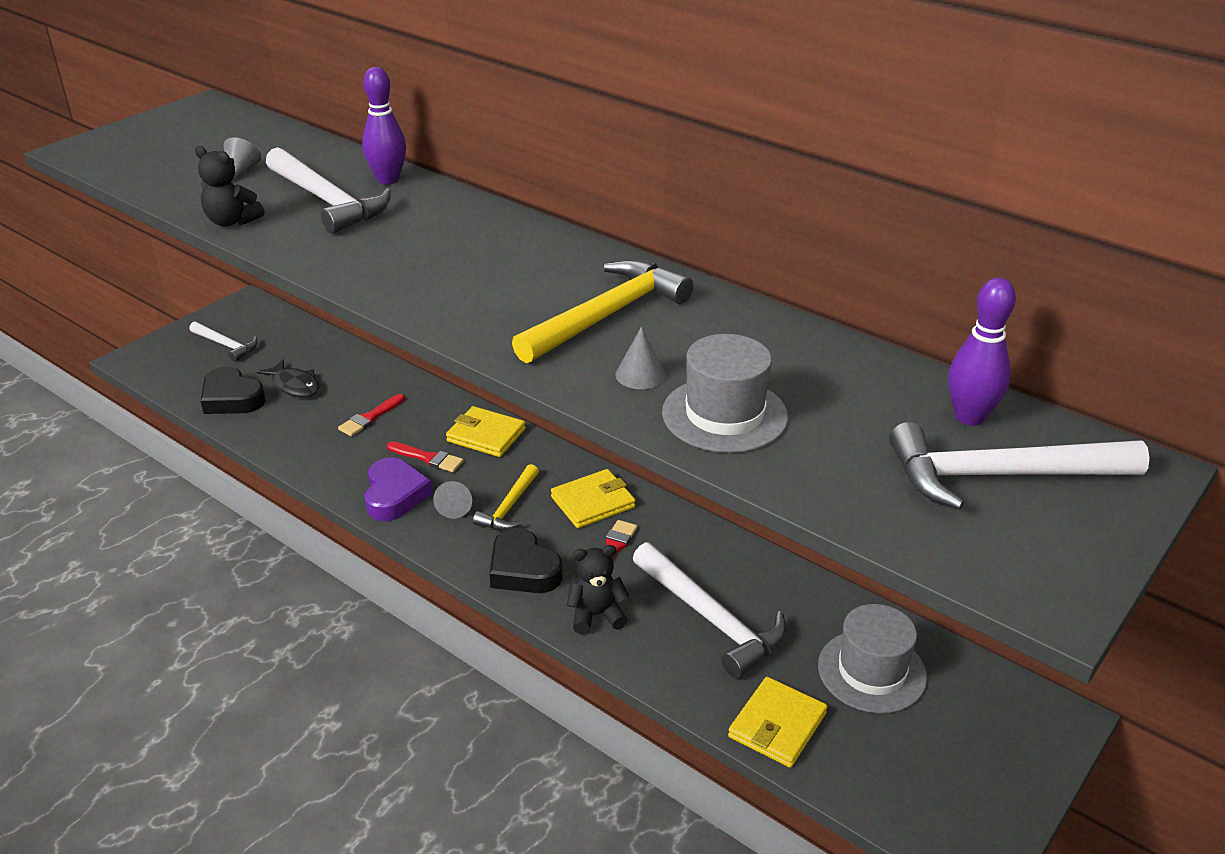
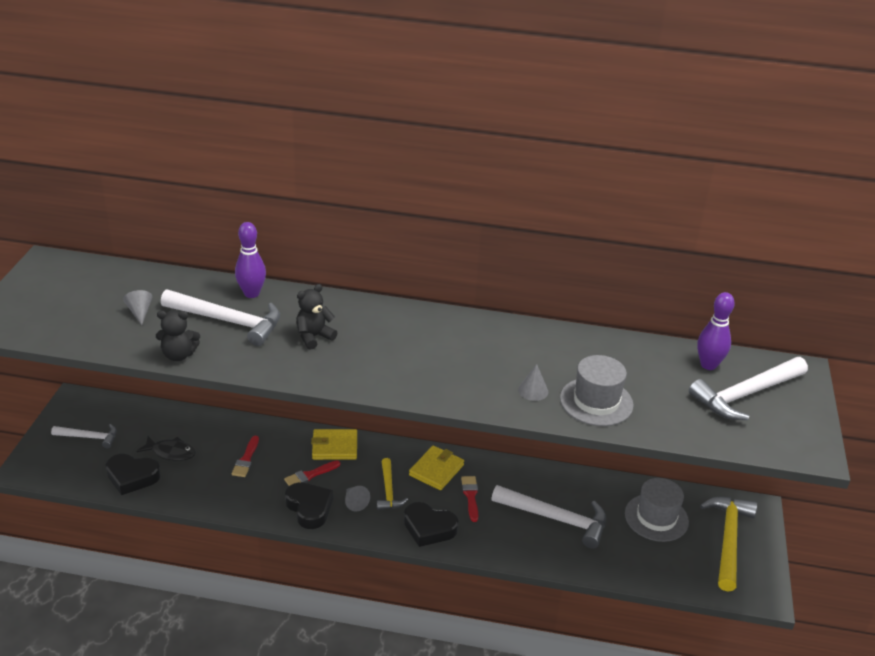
camera: 30 degrees left, 0 degrees up
purple heart [364,457,433,521] -> black heart [285,482,333,529]
red brush [387,442,463,472] -> red brush turned 150 degrees clockwise [284,460,340,486]
yellow hammer [512,259,694,363] -> yellow hammer moved to [700,497,757,592]
black teddy bear [567,545,630,634] -> black teddy bear moved to [296,284,337,350]
yellow wallet [728,677,828,768] -> none

